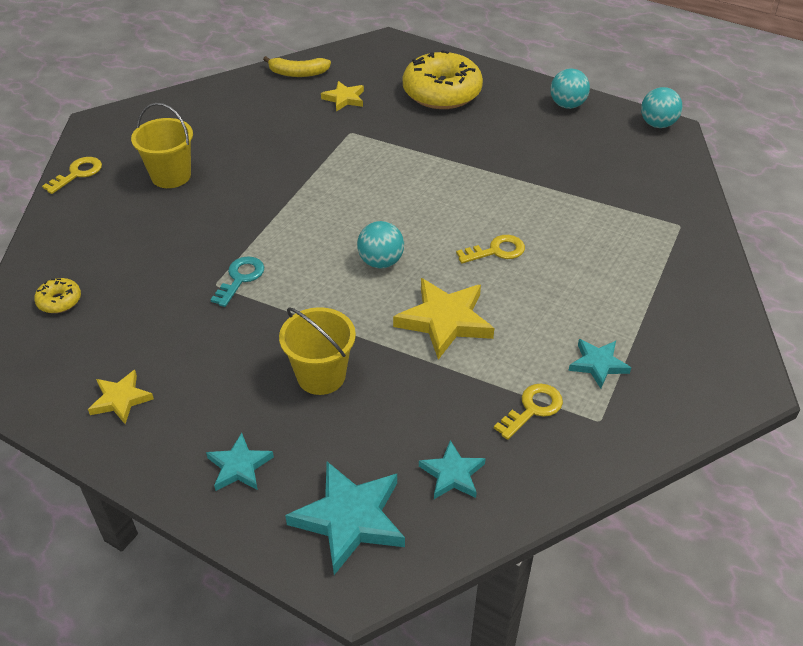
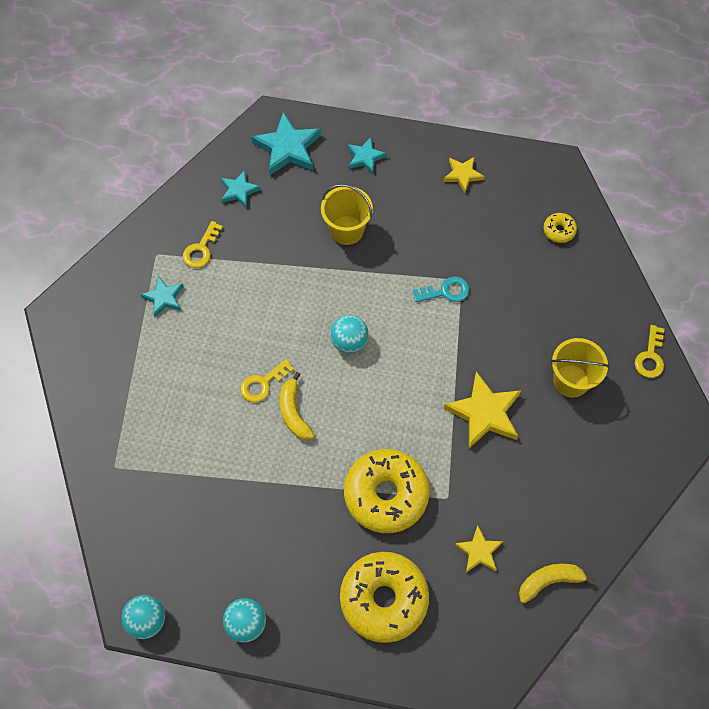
camera: 160 degrees right, 20 degrees up
turquoise key [210,256,264,307] -> turquoise key turned 105 degrees counterclockwise [413,277,469,302]
yellow star [393,278,494,360] -> yellow star moved to [444,371,521,448]
none -> yellow banana [280,372,314,440]
none -> yellow donut [344,449,430,533]

